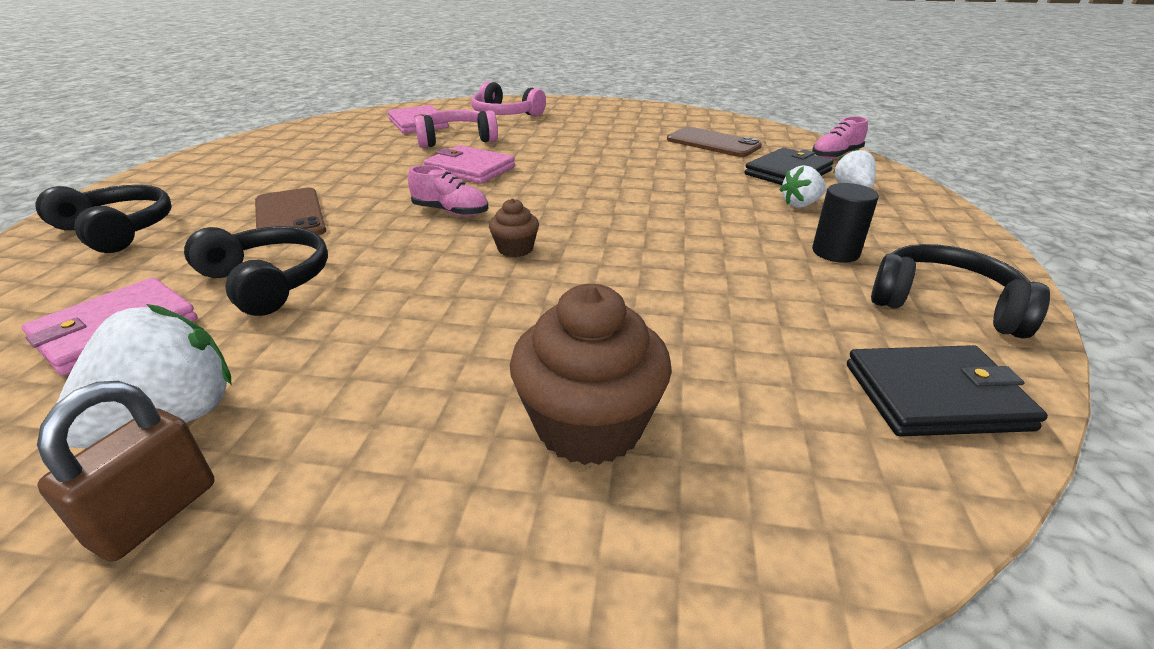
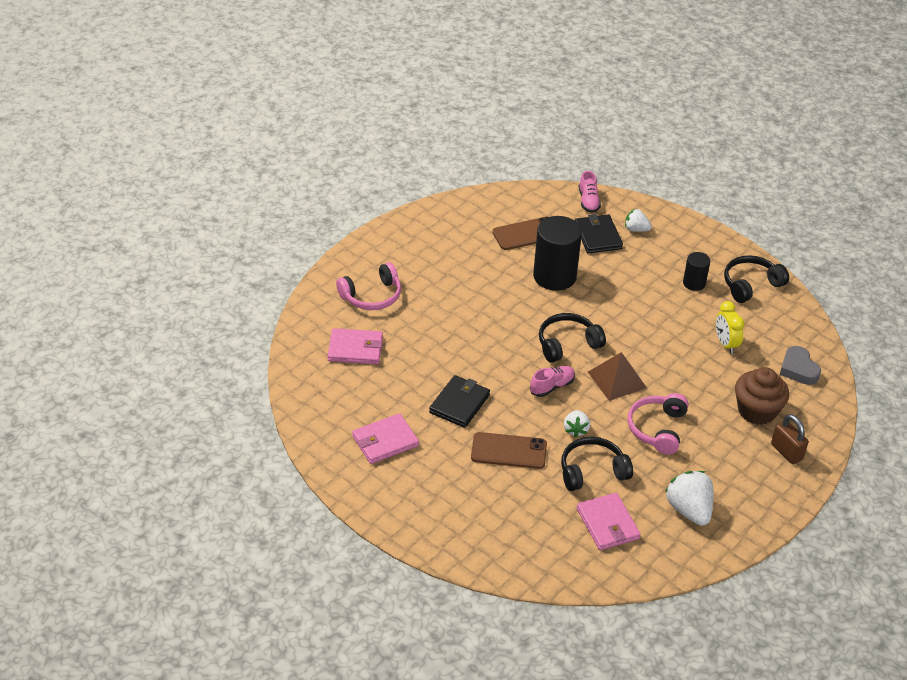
camera: 60 degrees left, 10 degrees up
black headphones [36,185,172,253] -> black headphones moved to [539,313,606,363]
brown padlock [37,381,214,562] -> brown padlock moved to [771,414,808,464]
pink headphones [415,110,498,148] -> pink headphones moved to [628,393,689,455]
pink wallet [424,145,515,184] -> pink wallet moved to [352,413,419,464]
brown cupcake [489,198,539,257] -> brown pyramid [588,352,647,401]
white strawberry [779,165,826,208] -> white strawberry moved to [564,410,590,438]
black wallet [847,345,1048,437] -> black wallet moved to [429,375,490,428]
none -> black cylinder [533,216,582,291]
none -> yellow clock [716,301,745,354]
none -> grey heart [780,346,821,385]

